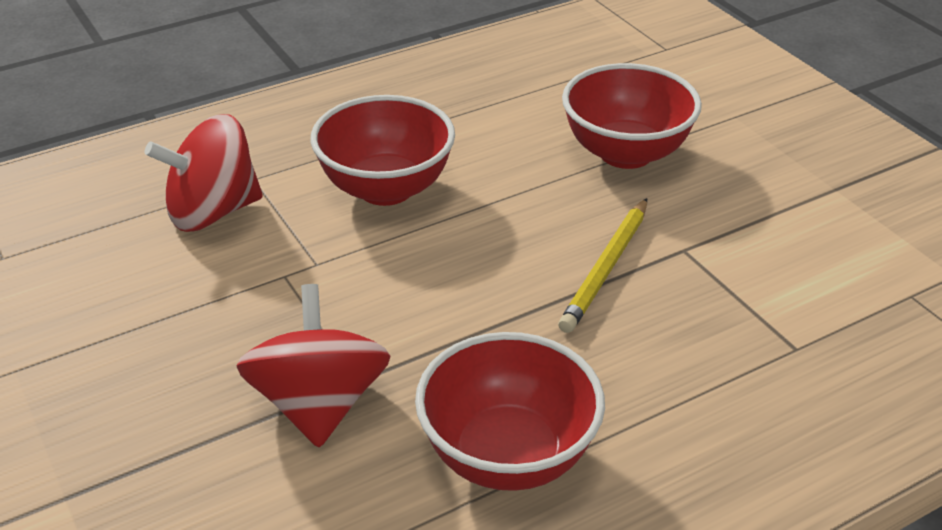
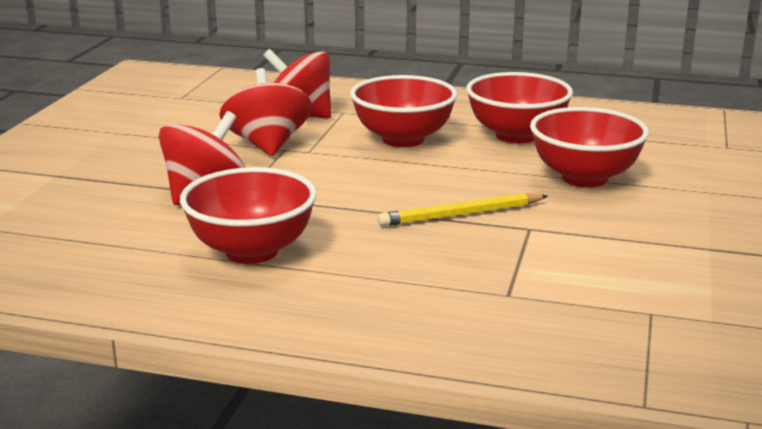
camera: 45 degrees right, 15 degrees down
none -> red spinning top [219,68,312,156]
none -> red bowl [466,72,573,143]

